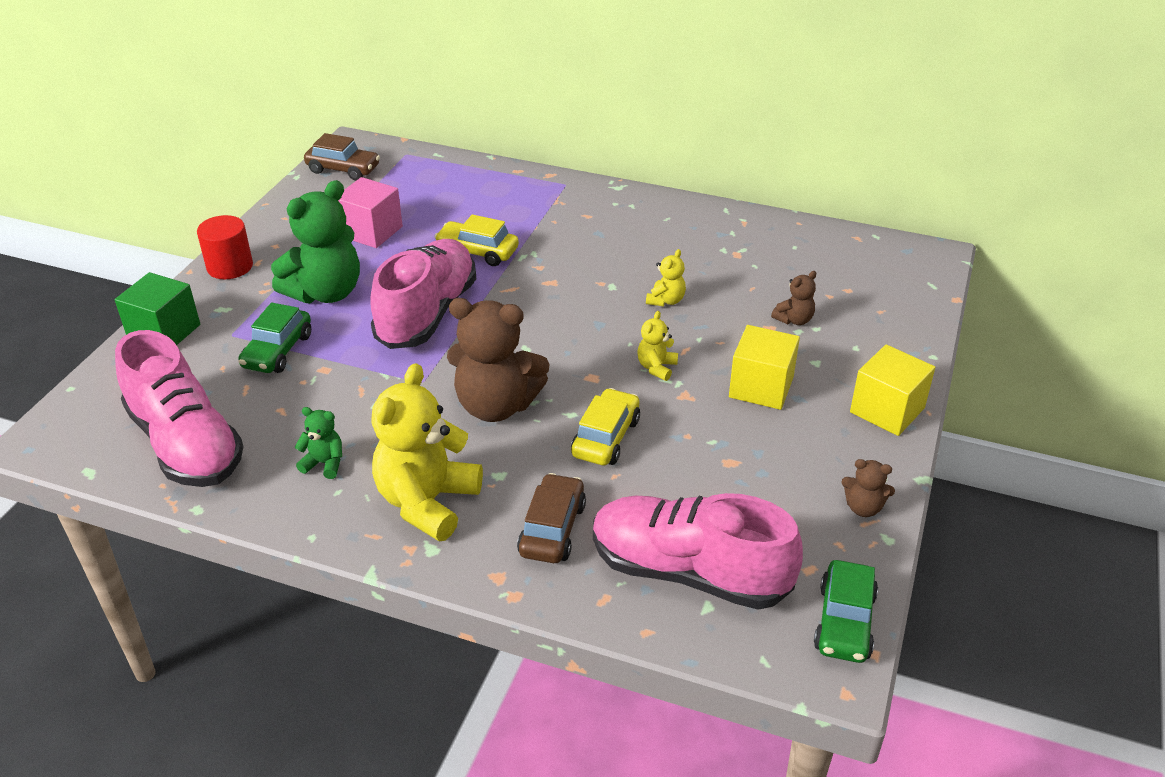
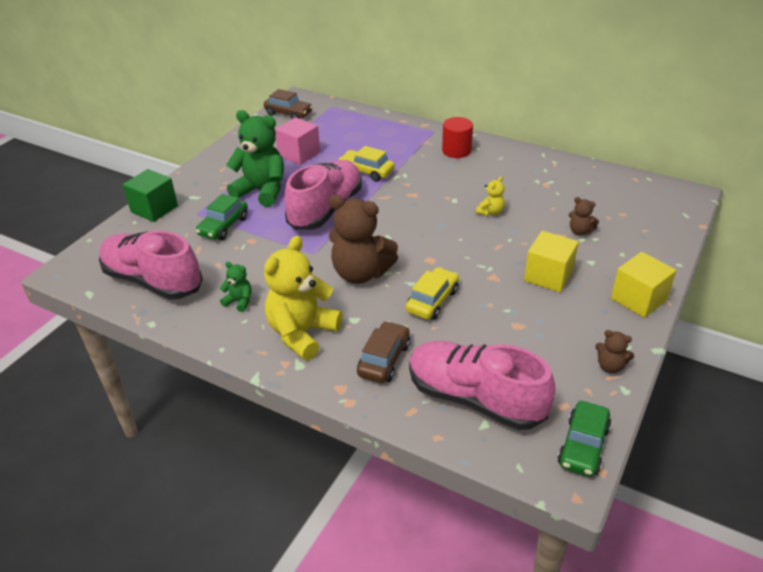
camera: 10 degrees right, 0 degrees up
pink shoe [115,330,244,487] -> pink shoe turned 150 degrees clockwise [99,230,203,300]
red cylinder [197,215,253,279] -> red cylinder moved to [442,117,473,158]
green teddy bear [271,180,360,304] -> green teddy bear turned 120 degrees counterclockwise [226,110,284,207]
yellow teddy bear [637,311,678,381] -> none
brown teddy bear [771,271,816,325] -> brown teddy bear turned 60 degrees clockwise [569,197,599,236]

